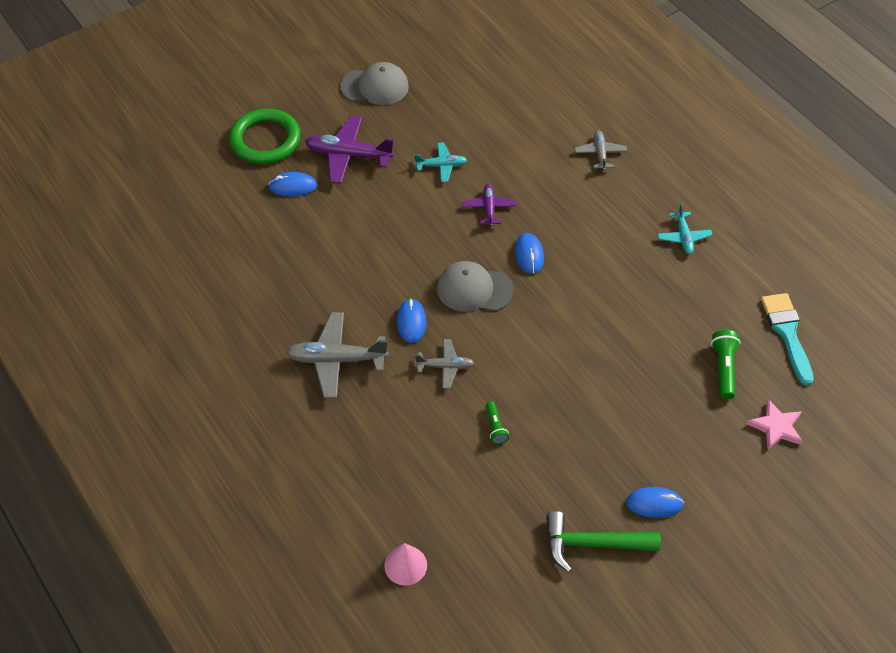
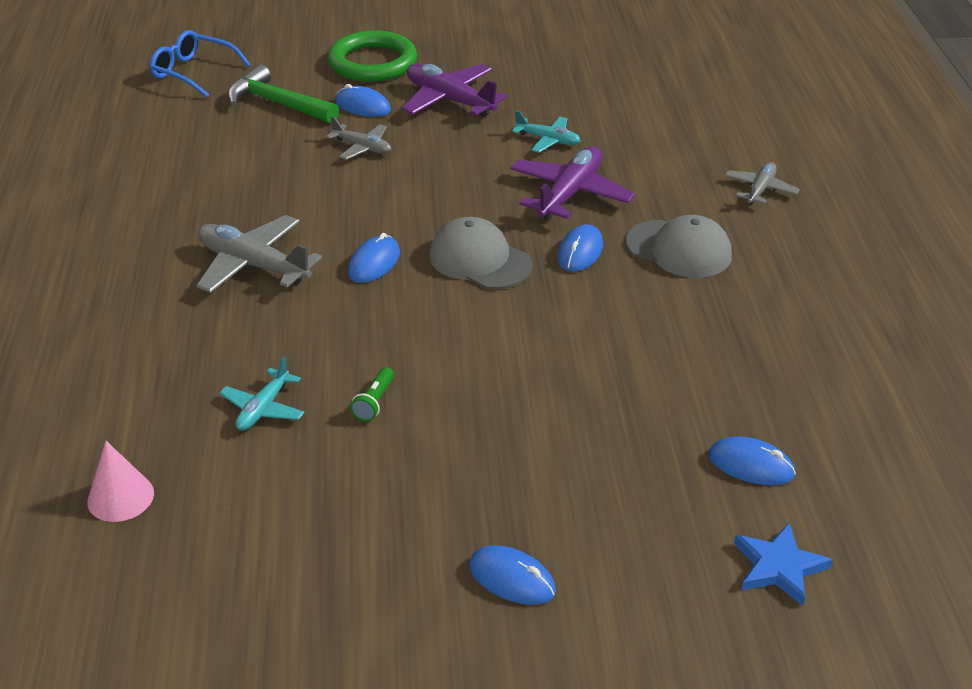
camera: 30 degrees right, 15 degrees down
grey cap [340,62,409,105] -> grey cap moved to [626,215,732,278]
grey plane [415,339,474,389] -> grey plane moved to [326,116,391,160]
purple plane [462,184,516,227] -> purple plane [510,146,635,221], size x1.73
green hammer [546,511,661,572] -> green hammer moved to [228,64,339,123]
turquoise plane [657,204,713,254] -> turquoise plane moved to [220,356,305,431]
green flashlight [711,330,741,399] -> blue mouse [709,437,796,485]
pink star [747,399,803,450] -> blue star [734,523,833,606]
turquoise brush [761,293,814,386] -> none
none -> blue glasses [150,30,251,98]

